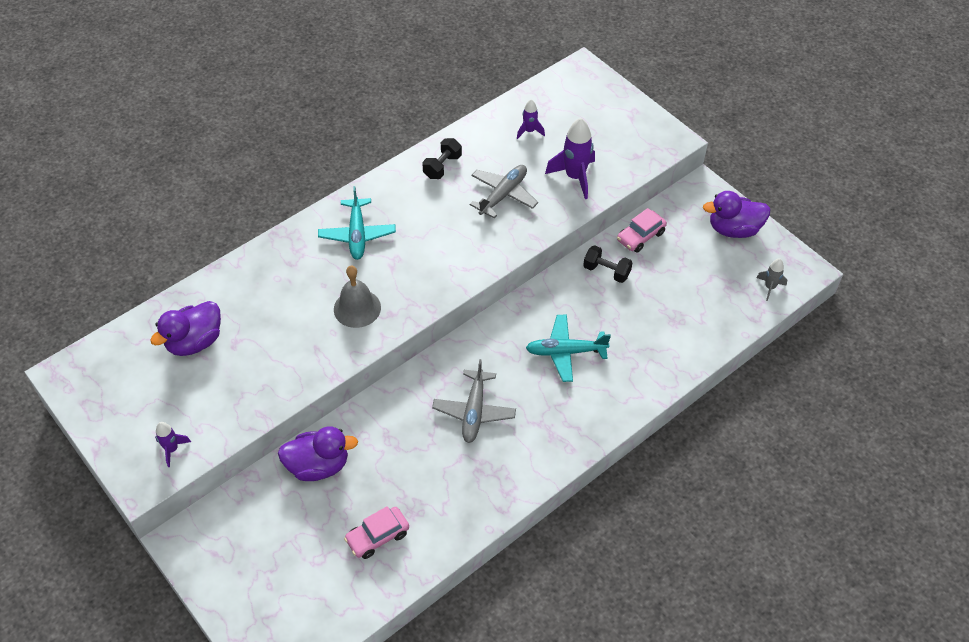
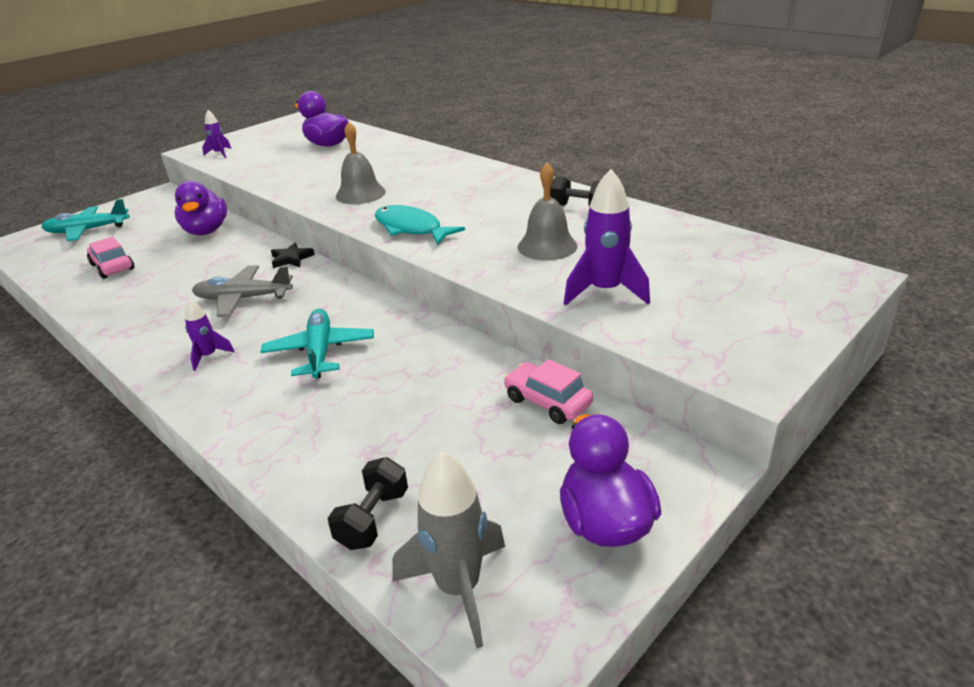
camera: 85 degrees right, 20 degrees down
turquoise plane [318,186,396,260] -> turquoise plane moved to [41,199,129,241]
grey plane [470,165,538,218] -> grey bell [518,163,578,261]
purple rocket [517,99,545,139] -> purple rocket moved to [185,299,235,371]
black dumbbell [583,245,632,283] -> black dumbbell moved to [328,457,408,550]
grey rocket [757,258,787,301] -> grey rocket [393,451,505,648], size x1.83
none -> black star [271,242,315,268]
none -> turquoise fish [375,205,465,245]

